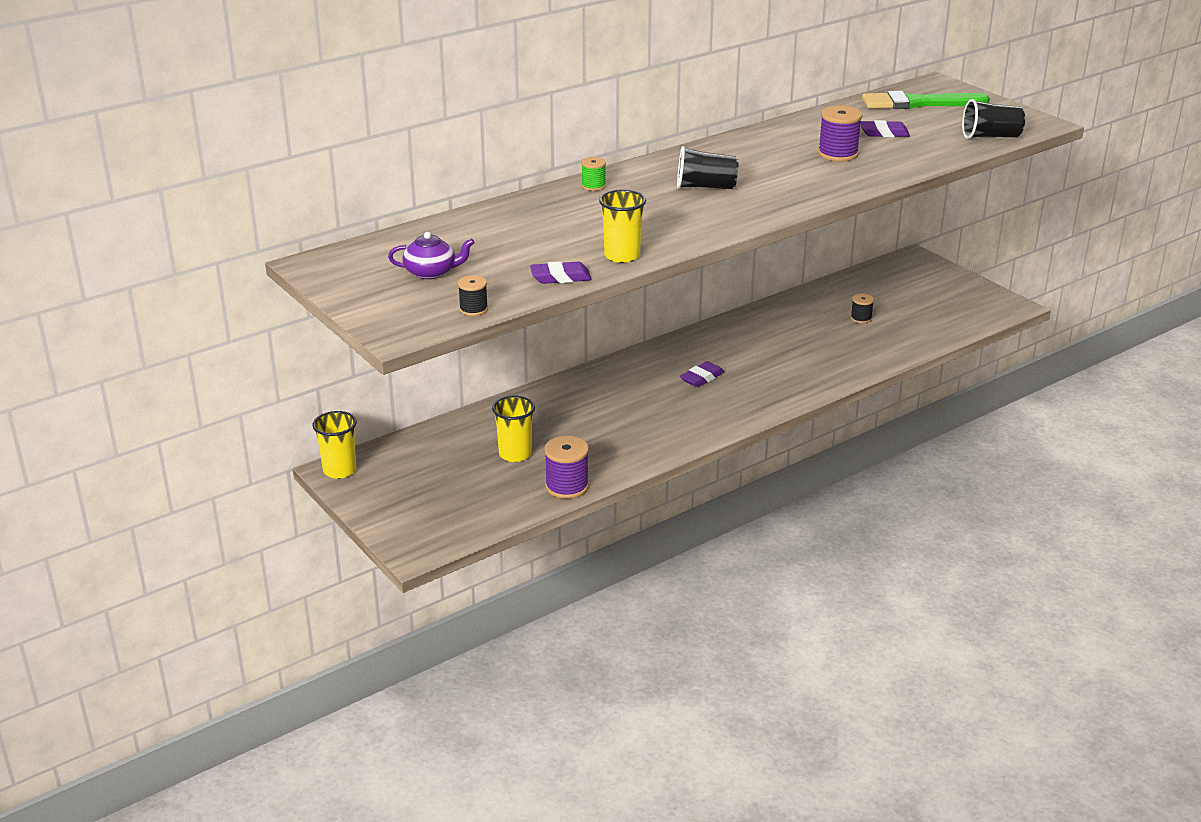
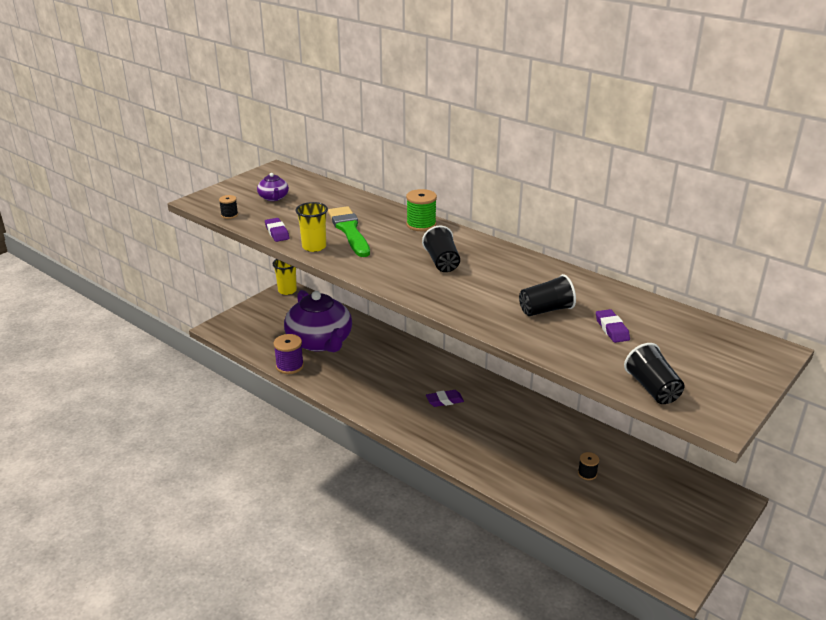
camera: 75 degrees right, 0 degrees up
yellow cup [492,396,535,462] -> purple teapot [284,290,352,352]
green spool [581,157,606,191] -> green spool [406,189,437,231], size x1.72
purple eraser [680,361,725,387] -> purple eraser turned 45 degrees counterclockwise [426,390,464,407]
purple spool [818,105,862,162] -> black cup [519,274,576,316]
green brush [862,91,990,109] -> green brush moved to [328,206,370,257]

